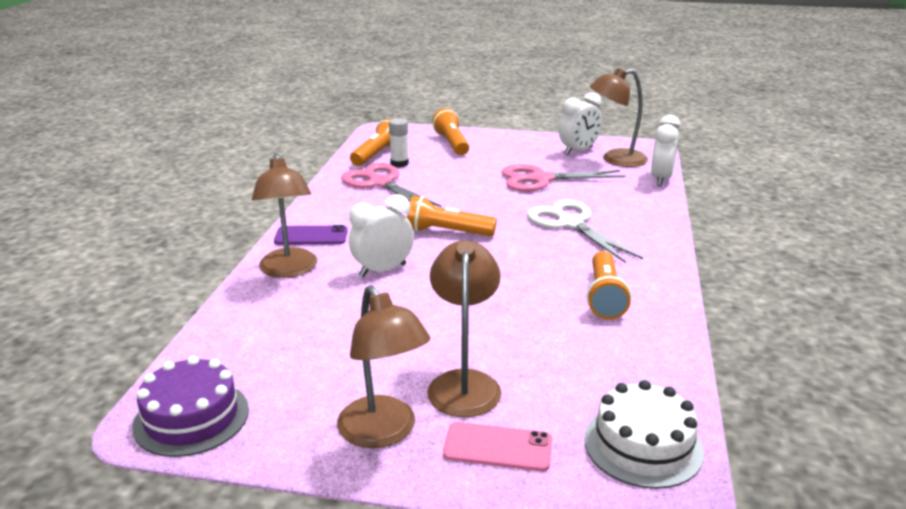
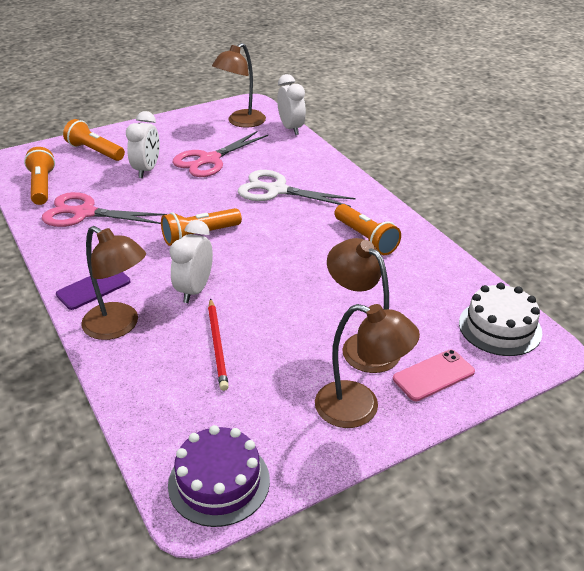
camera: 40 degrees left, 10 degrees up
white glue stick [389,118,409,167] -> none
white clock [559,92,602,155] -> white clock moved to [126,111,160,178]
none -> red pencil [208,298,229,391]

